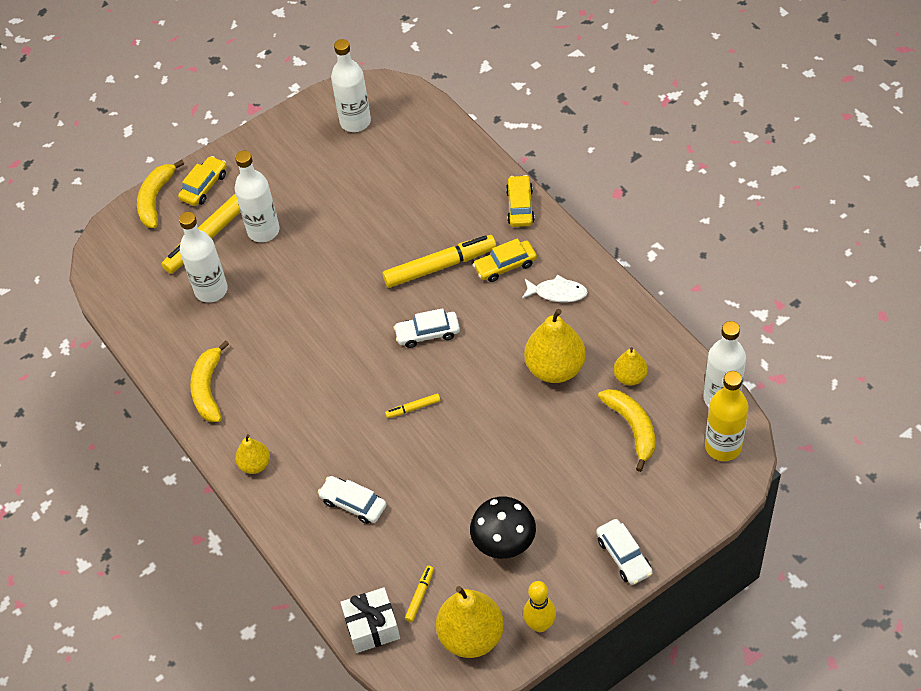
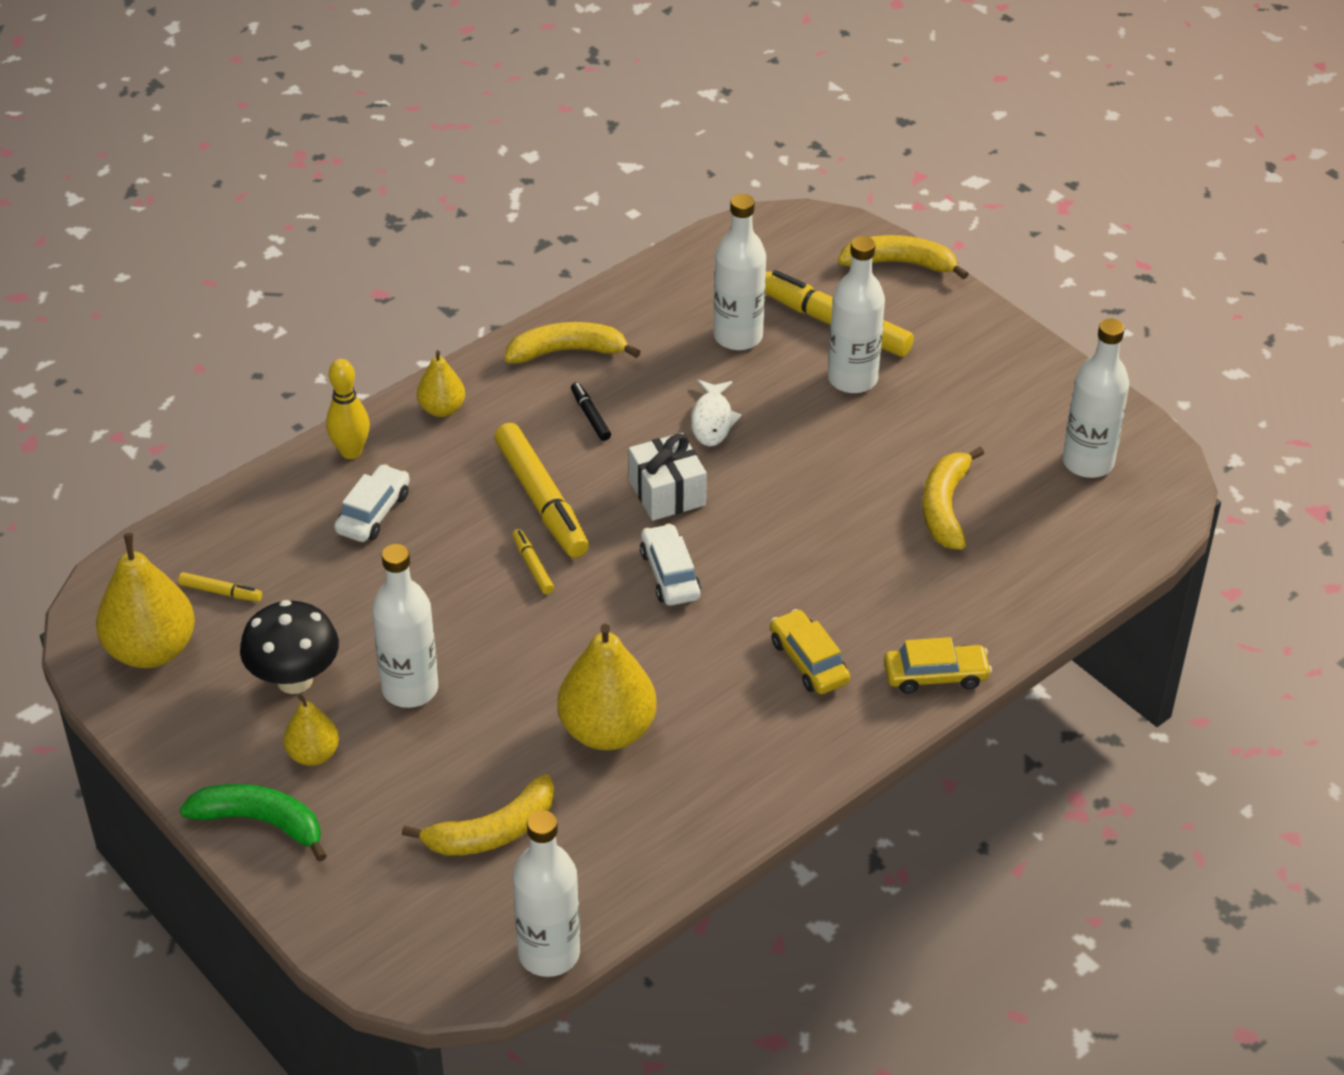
camera: 80 degrees right, 10 degrees down
yellow car [178,156,227,206] -> none
white gift [340,587,400,653] -> white gift moved to [629,433,707,521]
yellow marker [382,235,496,288] -> yellow marker moved to [494,423,589,558]
white fish [522,275,588,302] -> white fish moved to [691,379,742,446]
yellow bowling pin [523,581,556,632] -> yellow bowling pin moved to [326,359,370,459]
white car [596,519,653,585] -> green banana [180,784,327,862]
yellow pear [614,347,648,386] -> yellow pear moved to [283,694,339,766]
yellow bottle [705,371,749,461] -> none
none -> white bottle [372,544,438,708]
none -> black marker [571,382,611,441]
none -> yellow banana [922,447,984,550]

